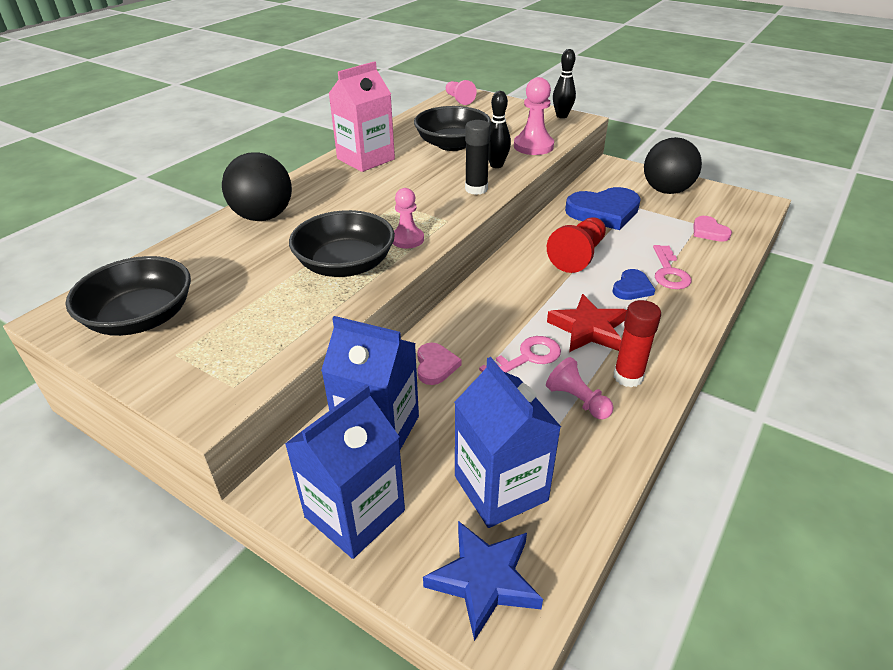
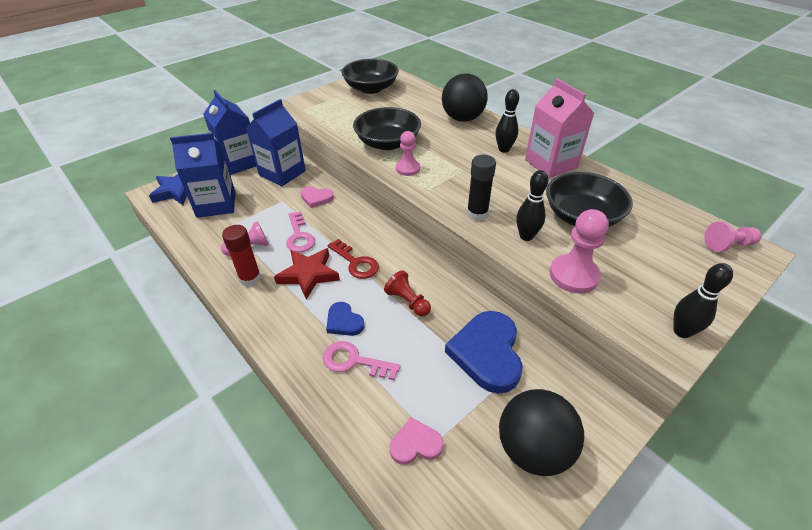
camera: 105 degrees right, 5 degrees up
red pawn [547,217,606,273] -> red pawn [384,270,431,317], size x0.66
none -> red key [328,239,379,279]
none -> black bowling pin [495,89,519,153]

